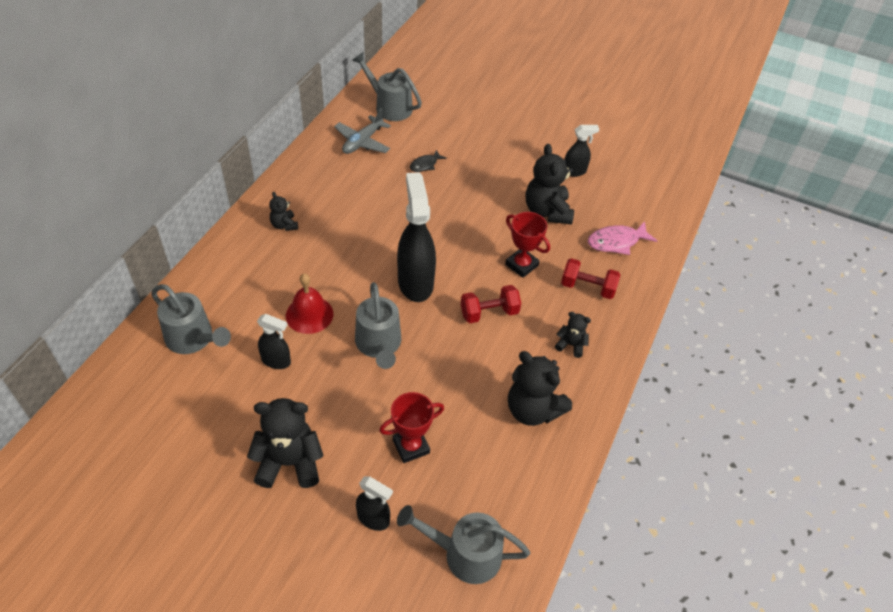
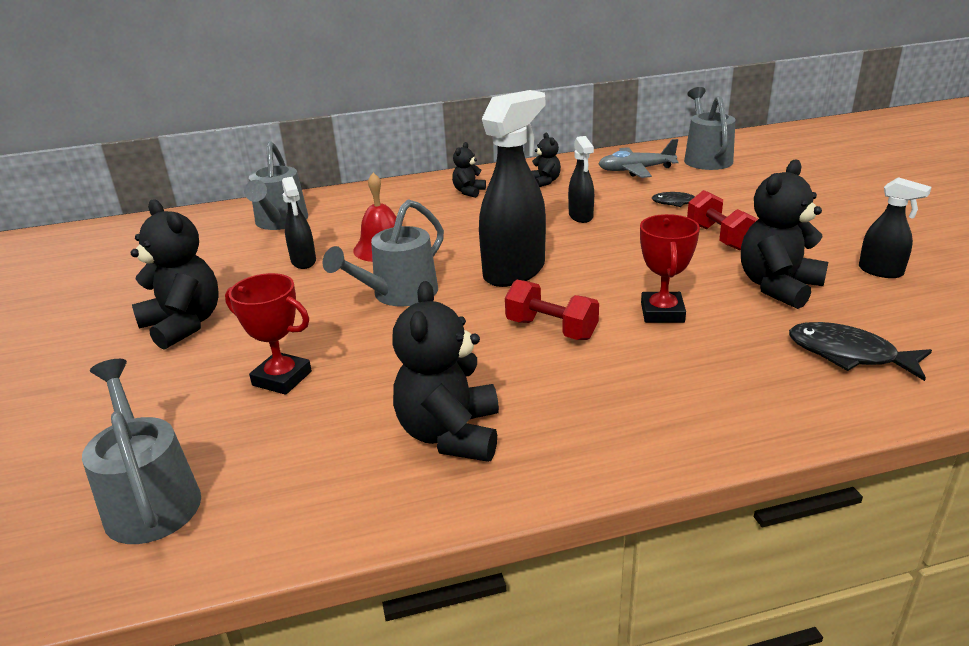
camera: 55 degrees right, 20 degrees down
black spray bottle [356,476,393,531] -> black spray bottle moved to [568,136,594,223]
black teddy bear [555,312,591,358] -> black teddy bear moved to [531,133,561,187]
red dumbbell [561,258,621,299] -> red dumbbell moved to [687,190,758,250]
pink fish [588,221,657,255] -> black fish [789,322,932,381]

